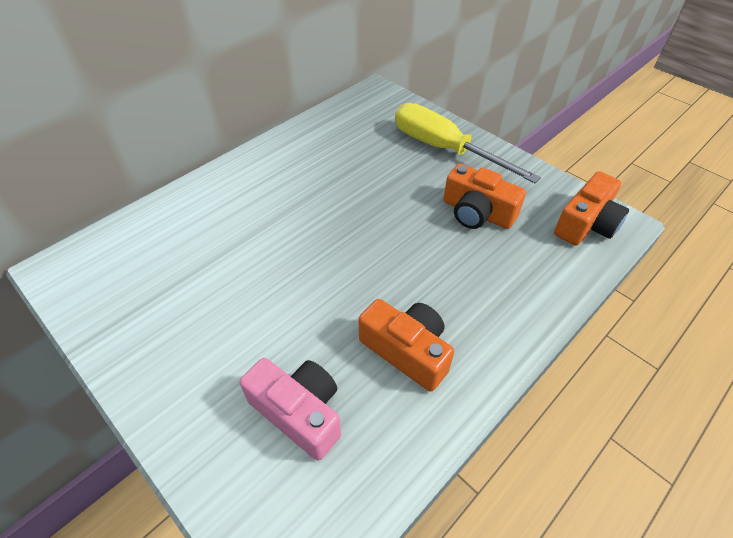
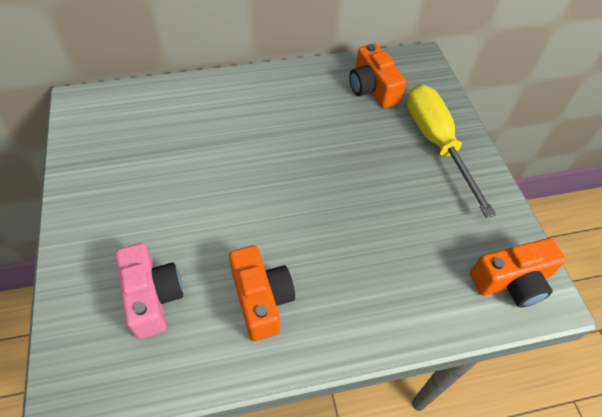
camera: 30 degrees right, 5 degrees up
orange camera [443,164,526,229] -> orange camera moved to [349,44,406,108]

